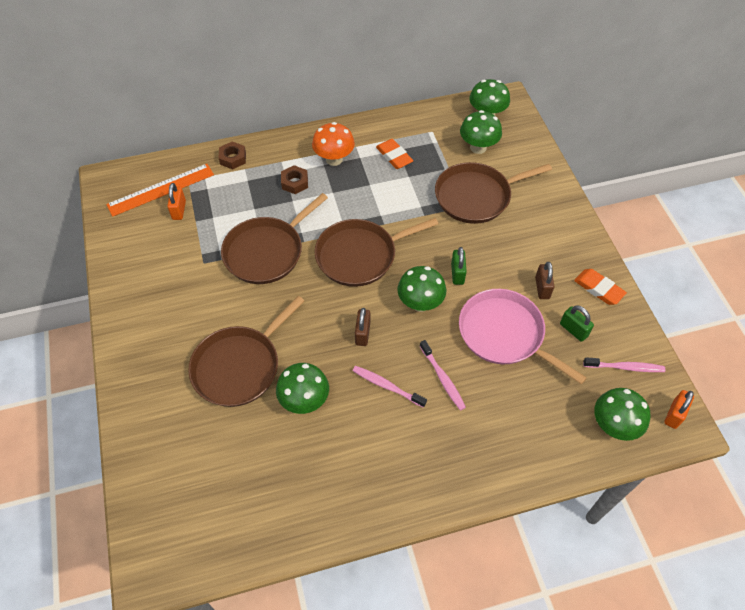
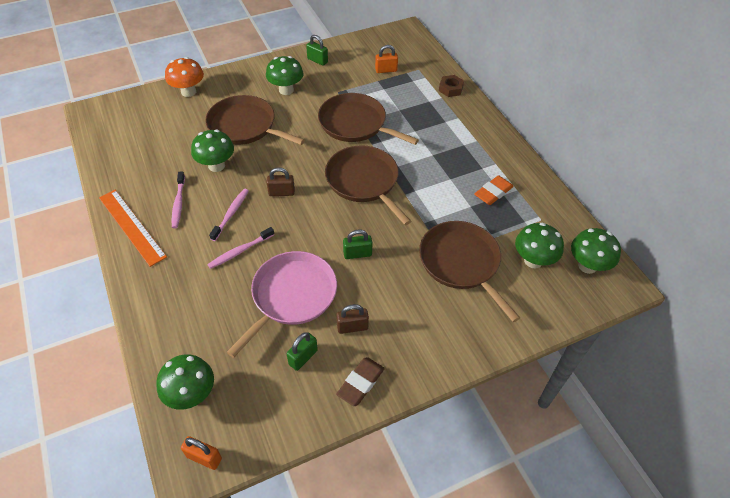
camera: 80 degrees right, 5 degrees down
orange ruler [106,164,214,217] -> orange ruler moved to [99,190,167,267]
brown nut [281,165,308,194] -> none
orange mushroom [312,122,355,166] -> orange mushroom moved to [165,57,204,97]
green mushroom [397,266,446,312] -> green mushroom moved to [266,56,303,95]
orange eraser [574,269,627,305] -> brown eraser [336,357,385,406]
pink toothbrush [583,357,665,372] -> pink toothbrush moved to [172,171,185,229]
none -> green padlock [306,35,328,66]

